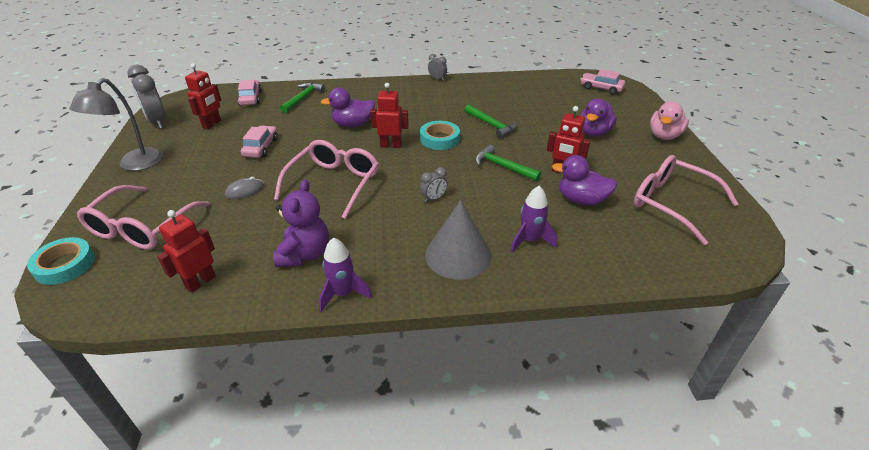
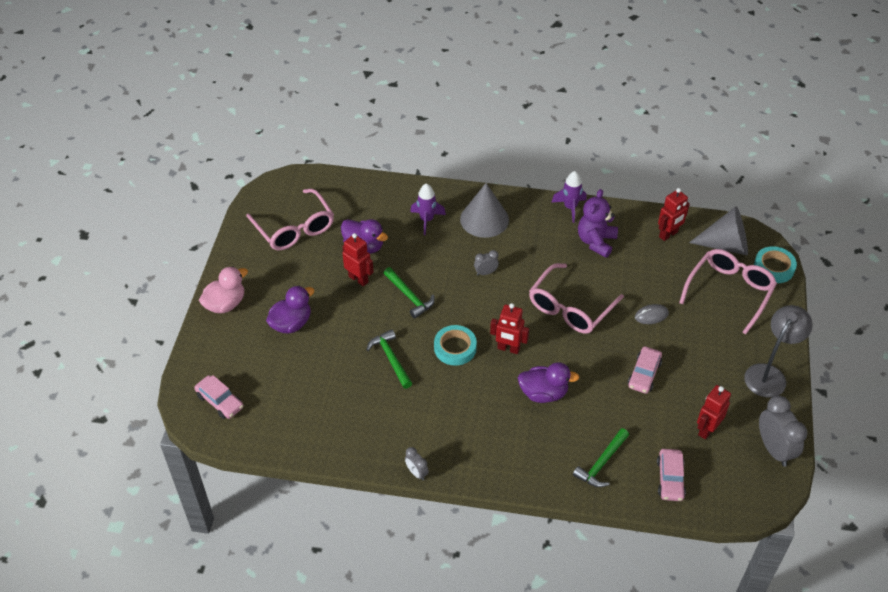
camera: 165 degrees left, 10 degrees up
none -> grey cone [689,206,748,255]

